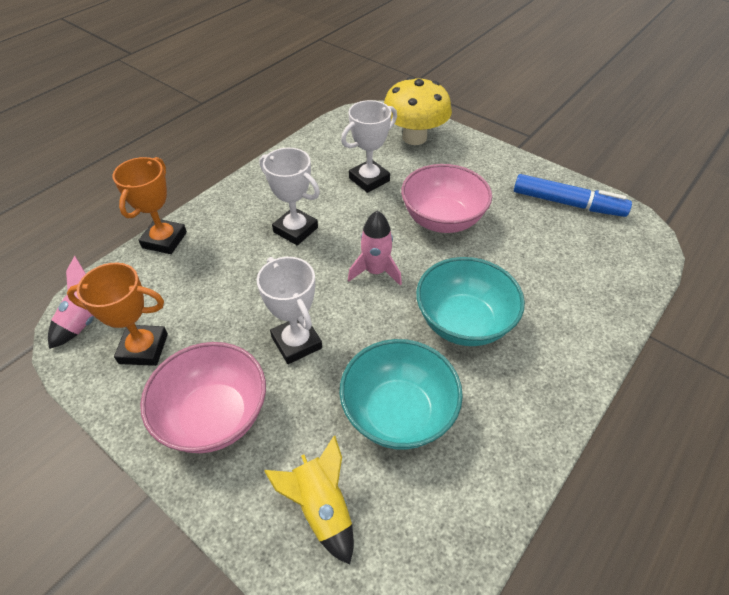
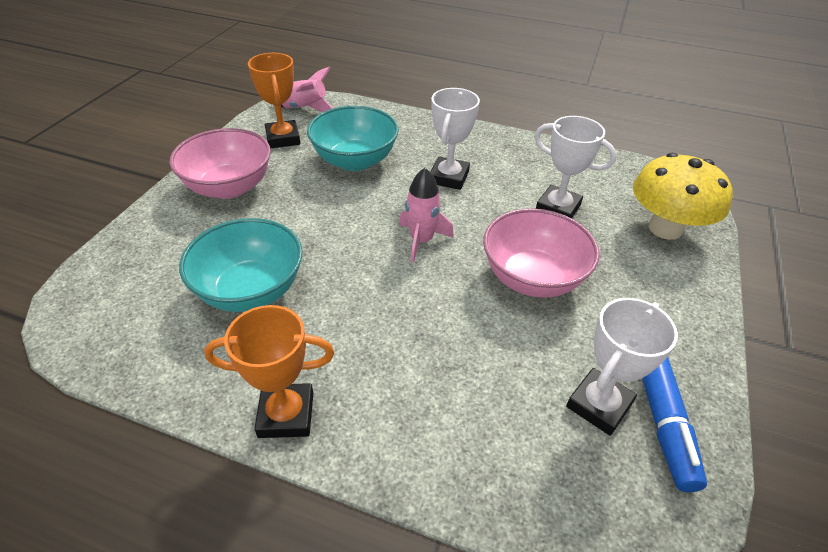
camera: 70 degrees right, 5 degrees down
orange trophy [112,157,187,254] -> orange trophy moved to [204,305,334,438]
white trophy [257,257,322,364] -> white trophy moved to [566,298,678,436]
yellow rocket [264,436,354,565] -> none
turquoise bowl [416,257,525,346] -> turquoise bowl moved to [307,106,399,171]

